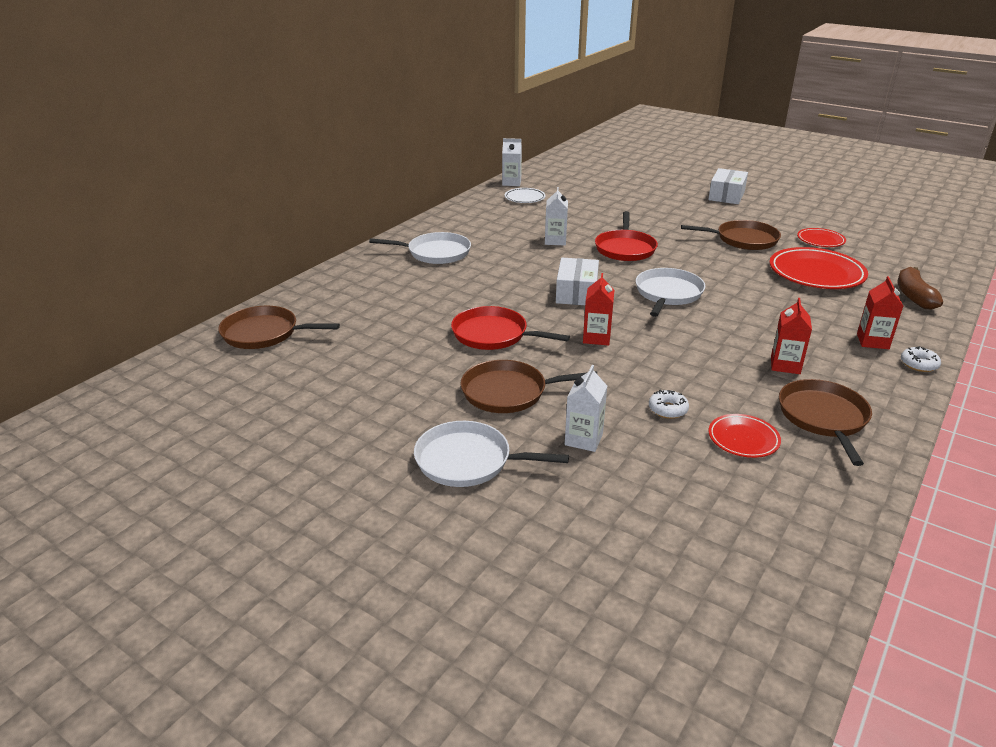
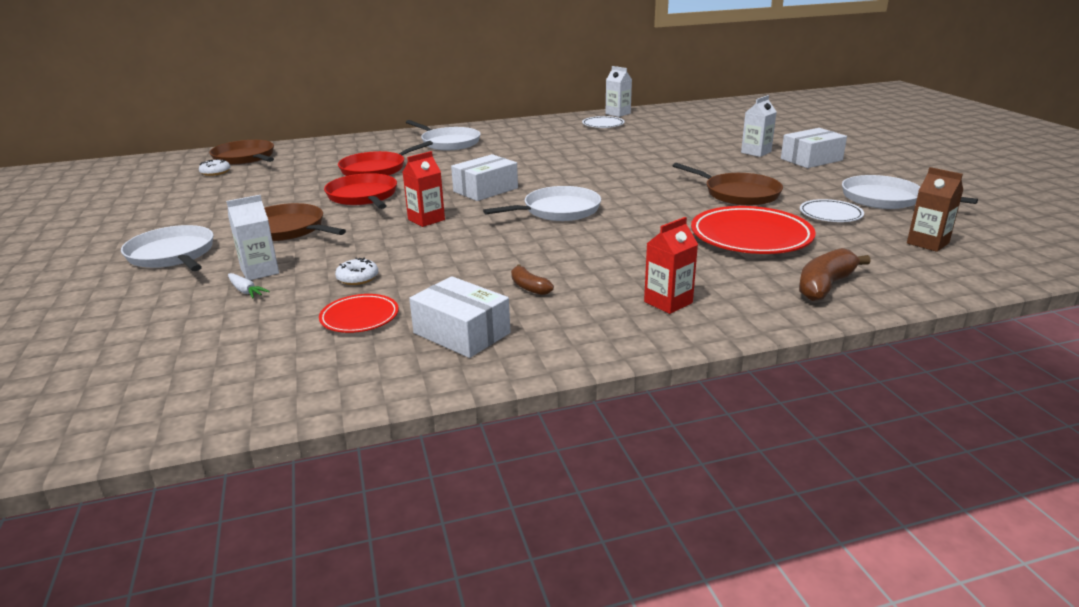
camera: 40 degrees right, 5 degrees down
white carton [545,187,568,246] -> white carton moved to [741,95,777,157]
red pan [595,211,658,261] -> red pan moved to [338,141,433,176]
red carton [771,298,812,374] -> brown banana [511,264,554,295]
brown pan [779,379,872,466] -> white box [409,276,510,358]
red plate [797,228,846,247] -> white plate [800,199,864,222]
white donut [901,346,941,372] -> white donut moved to [199,159,230,176]
none -> white carrot [228,273,270,298]
none -> white pan [842,175,978,209]
none -> brown carton [907,167,963,252]

